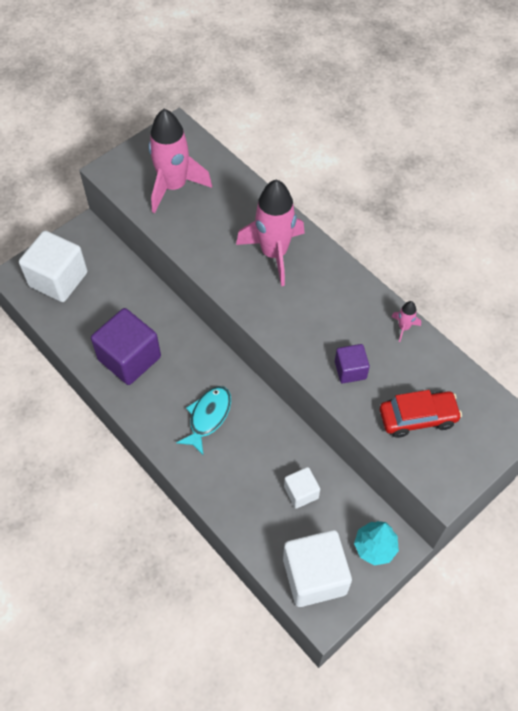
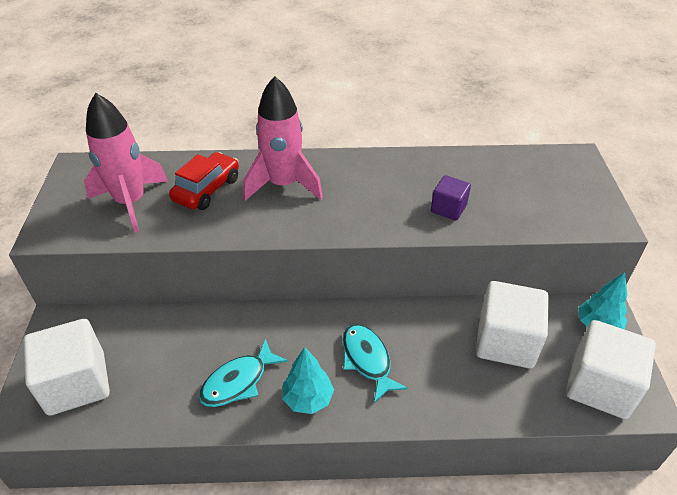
camera: 50 degrees left, 15 degrees down
purple cube [91,308,161,385] -> turquoise fish [199,339,288,407]
white cube [284,467,320,509] -> white cube [476,281,549,368], size x1.89
red car [380,390,462,438] -> red car moved to [169,152,239,210]
pink rocket [391,301,421,342] -> none
none -> turquoise tree [282,347,334,414]

